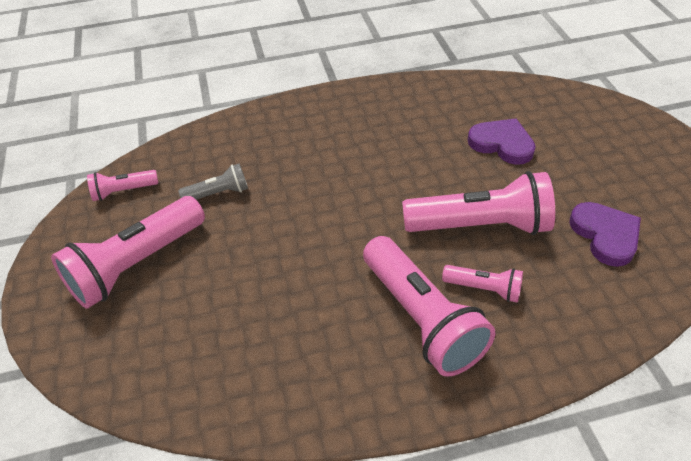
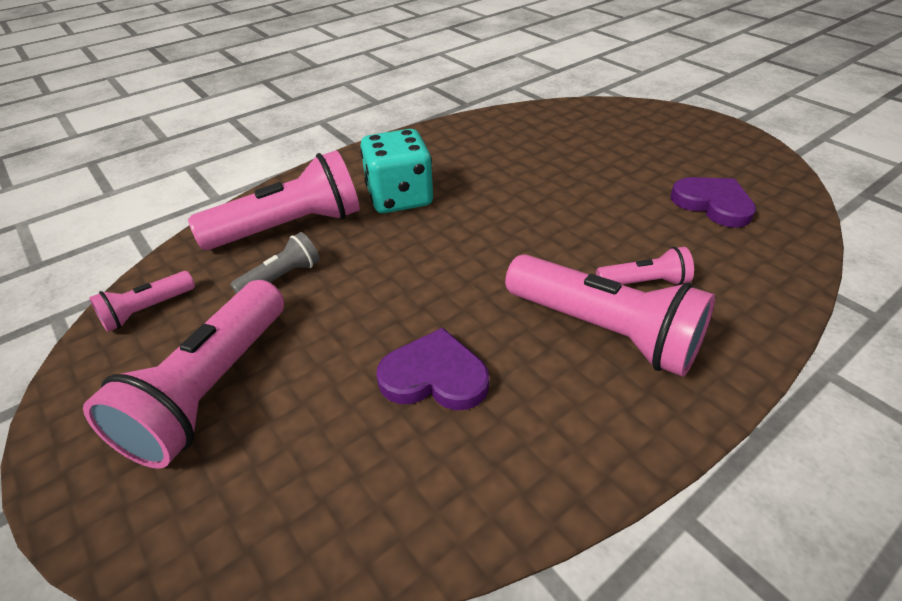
camera: 25 degrees left, 5 degrees down
pink flashlight [402,171,555,235] -> pink flashlight moved to [188,150,360,250]
purple heart [468,118,536,165] -> purple heart moved to [376,328,489,410]
none -> turquoise dice [360,129,433,213]

